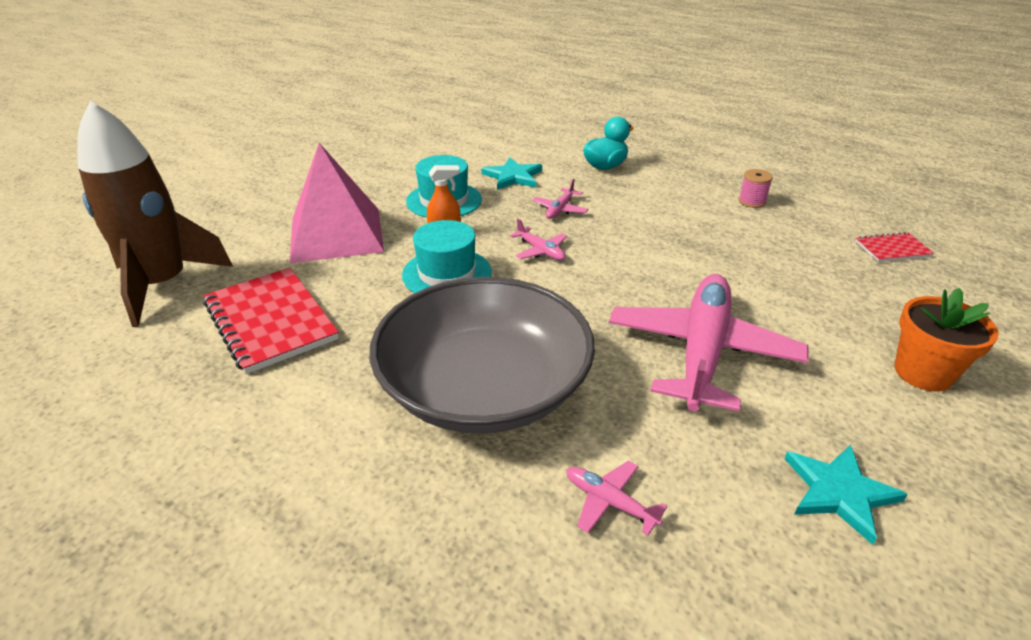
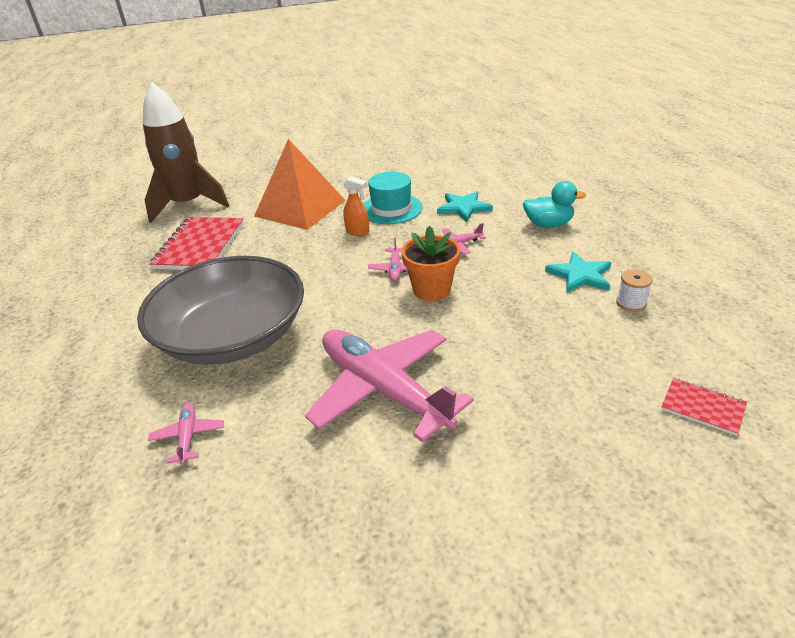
camera: 45 degrees right, 0 degrees up
pink pyramid [290,143,384,263] -> orange pyramid [254,139,345,230]
turquoise hat [402,220,492,293] -> none
pink plane [609,274,809,411] -> pink plane turned 105 degrees counterclockwise [305,330,474,442]
pink spool [738,169,773,208] -> white spool [616,269,653,312]
turquoise star [784,445,908,545] -> turquoise star moved to [545,251,611,293]
orange flower pot [895,288,999,391] -> orange flower pot moved to [401,226,460,301]

